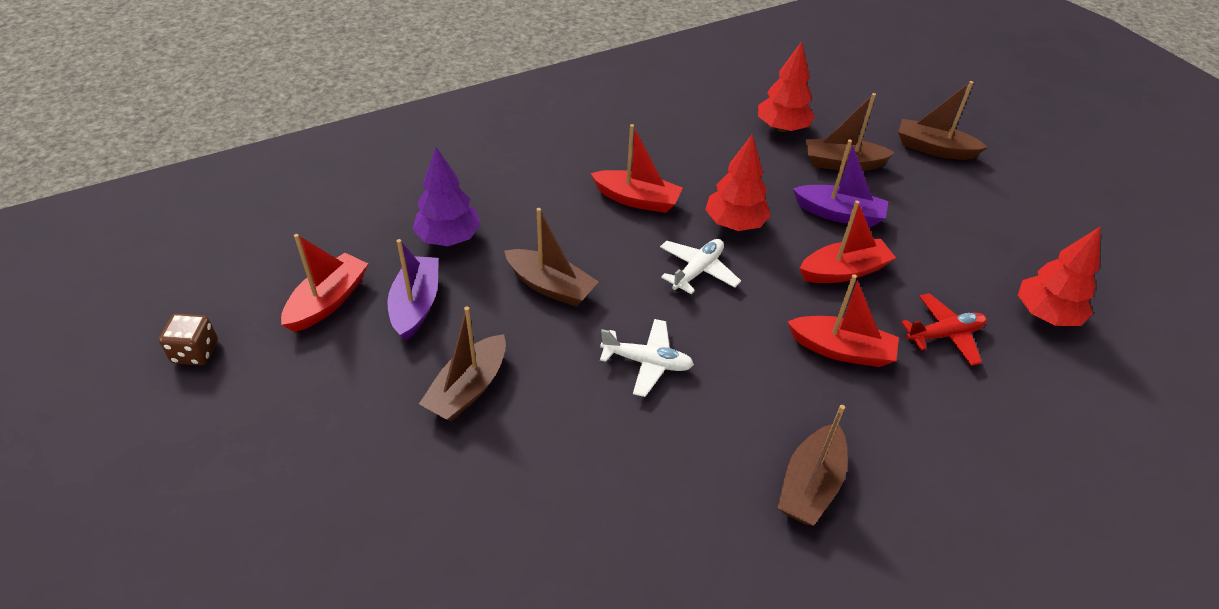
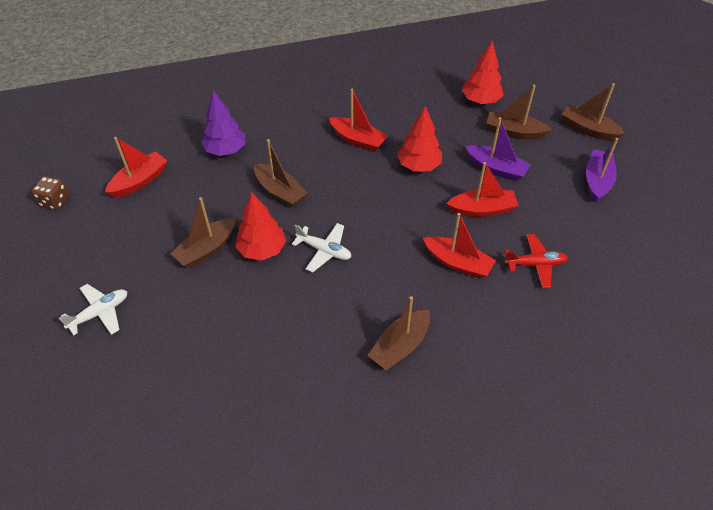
camera: 15 degrees right, 5 degrees up
purple boat [387,239,439,341] -> purple boat moved to [586,138,618,202]
white plane [660,239,741,294] -> white plane moved to [58,284,127,336]
red tree [1018,226,1101,326] -> red tree moved to [235,192,286,261]

